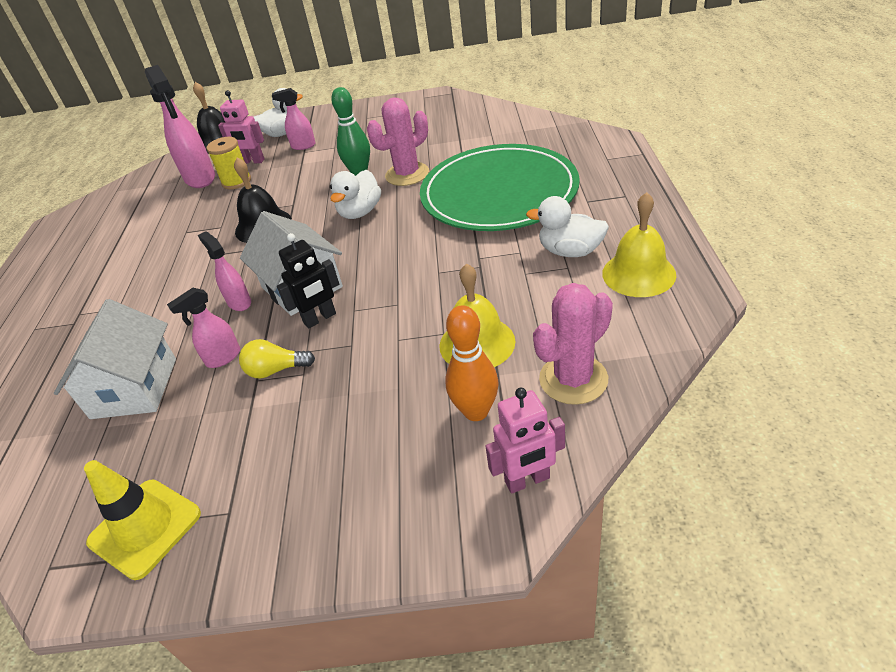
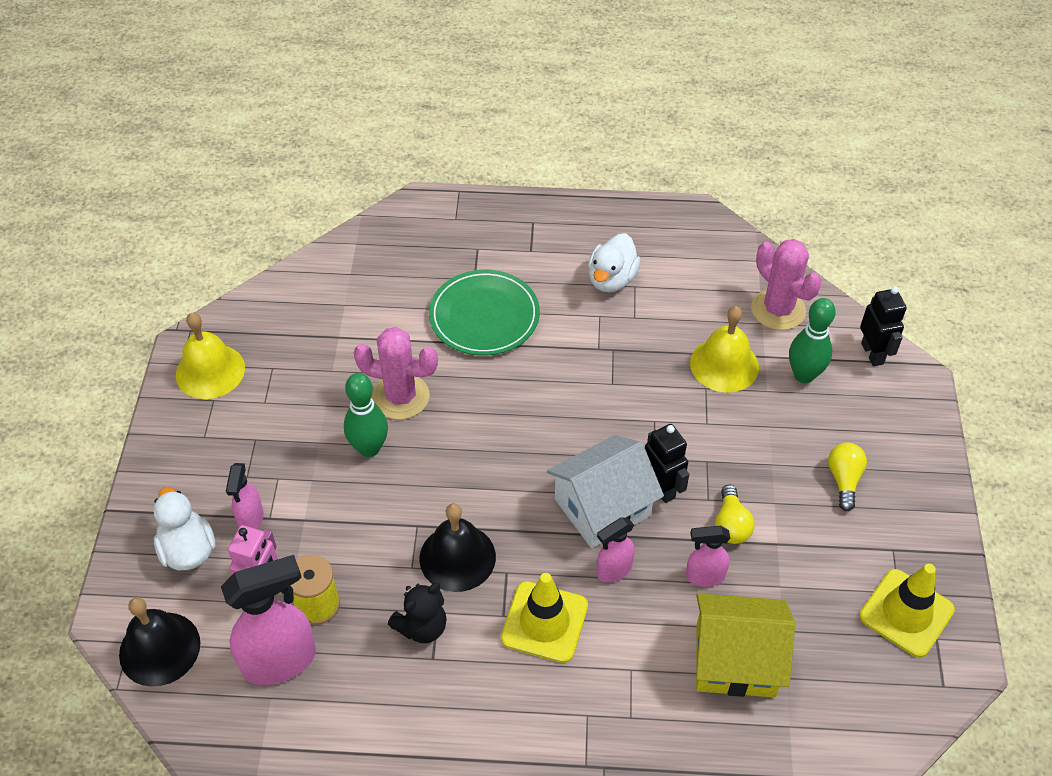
camera: 90 degrees left, 10 degrees up
white house [54,299,176,419] -> yellow house [696,593,795,698]
pink spray bottle [167,288,240,368] -> pink spray bottle turned 120 degrees clockwise [686,526,730,587]
white duck [330,170,381,219] -> none
pink cactus [367,97,429,186] -> pink cactus turned 45 degrees counterclockwise [353,327,438,420]
green plate [420,144,580,231] -> green plate [429,270,540,356], size x0.62
orange bowling pin [445,305,499,421] -> green bowling pin [789,298,836,383]
pink robot [485,388,565,494] -> black robot [860,287,907,366]
yellow bell [602,192,676,297] -> yellow bell moved to [176,313,245,399]
none -> black teddy bear [388,583,447,643]
none -> yellow traffic cone [501,573,588,663]
none -> yellow light bulb [828,443,867,511]

